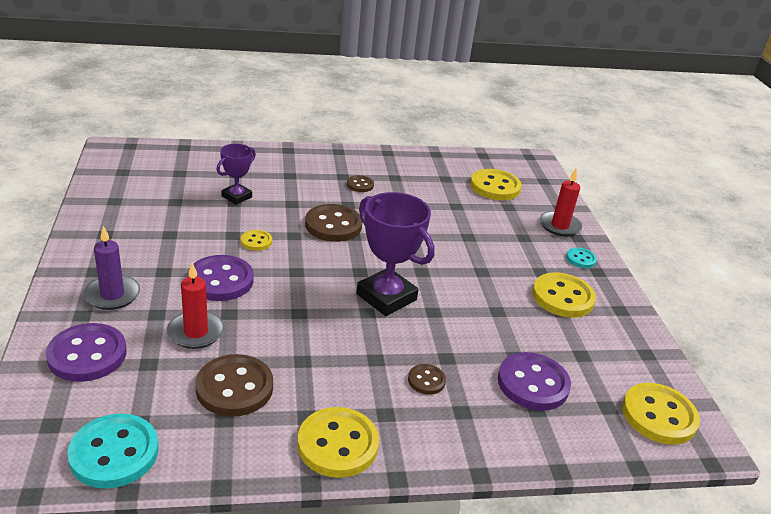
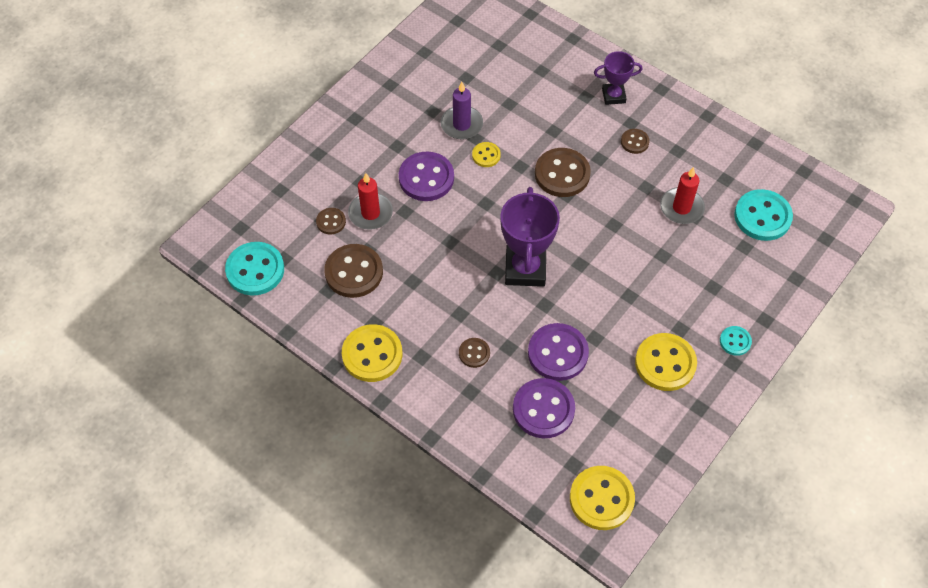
camera: 50 degrees right, 25 degrees up
purple button [46,323,127,382] -> purple button moved to [528,323,589,381]
purple candle [83,226,140,310] -> purple candle moved to [441,82,483,140]
purple trophy [216,144,256,205] -> purple trophy moved to [594,51,643,105]
yellow button [470,169,522,200] -> turquoise button [734,189,793,241]
red candle [540,169,582,236] -> red candle moved to [660,167,705,224]
none -> brown button [316,208,346,235]

